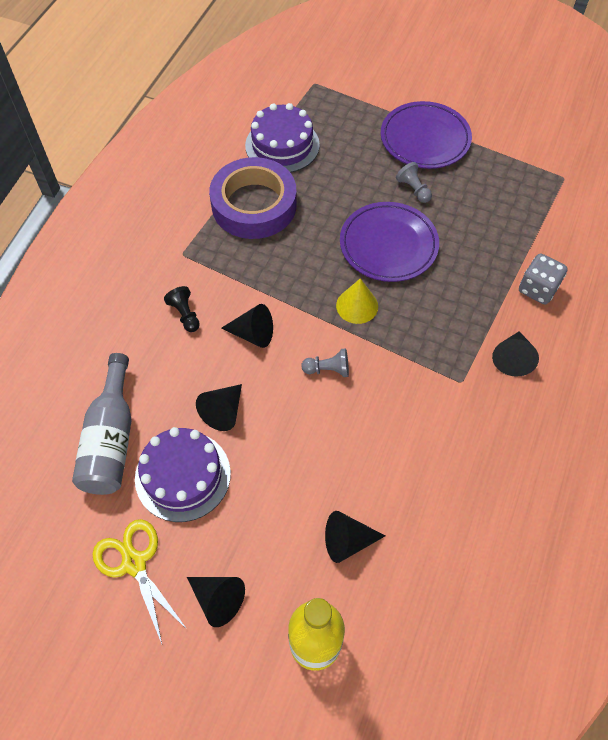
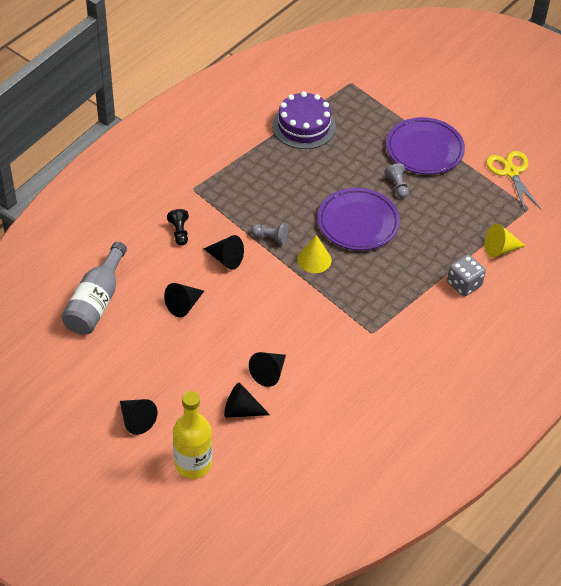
camera: 15 degrees right, 10 degrees down
yellow scissors [93,519,187,644] -> yellow scissors moved to [486,151,541,211]
purple cake [135,427,231,522] -> none
purple tape [209,157,297,239] -> none
grey pawn [301,348,349,377] -> grey pawn moved to [251,223,288,245]
black cone [492,331,539,377] -> black cone moved to [249,352,286,387]
none -> yellow cone [485,224,526,258]

